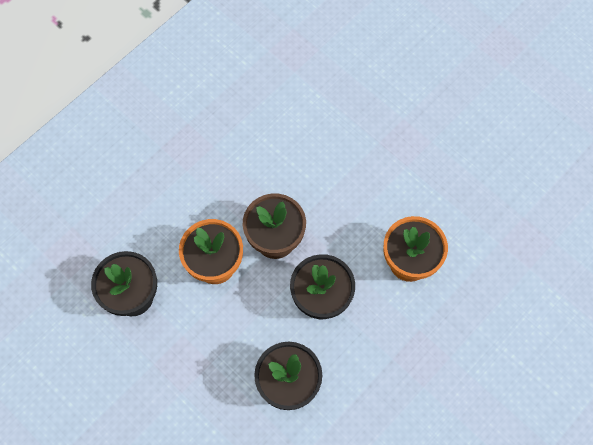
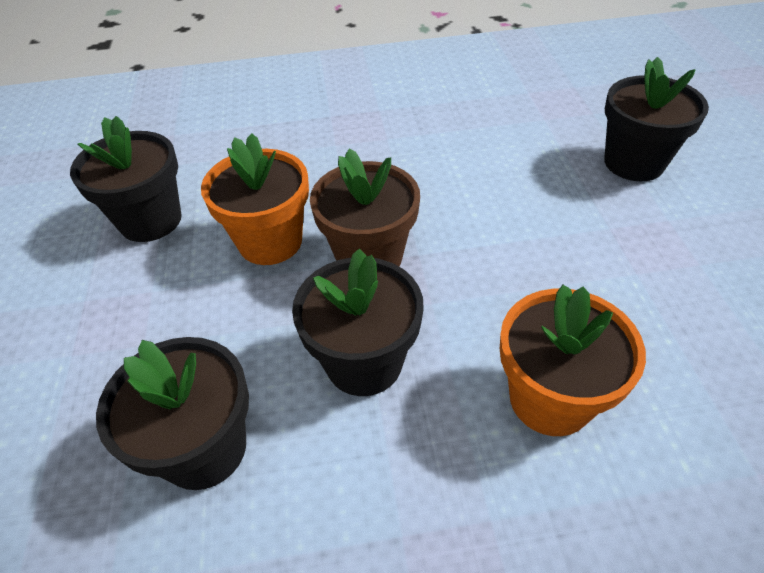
camera: 40 degrees right, 20 degrees down
none -> black flower pot [604,57,709,181]

